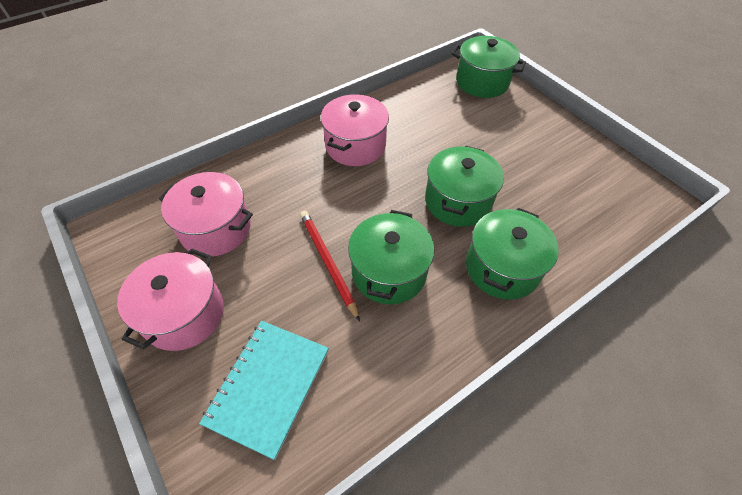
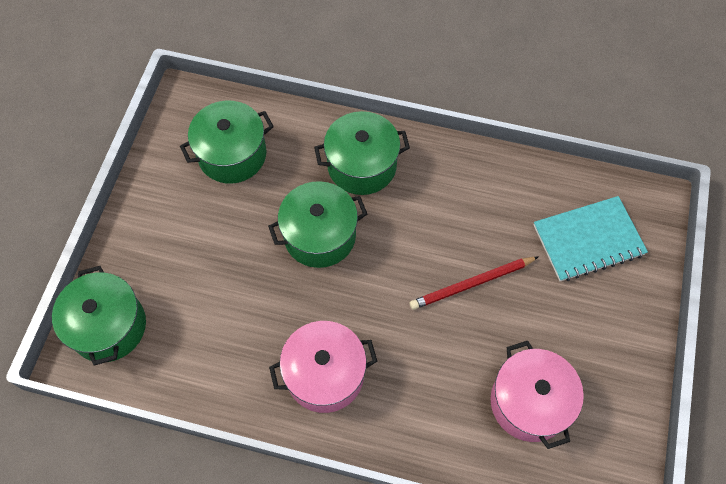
camera: 130 degrees left, 10 degrees up
pink pot [117,249,224,351] -> none
red pencil [300,211,360,321] -> red pencil turned 45 degrees clockwise [410,257,538,310]
green pot [348,210,434,304] -> green pot moved to [180,101,274,184]

